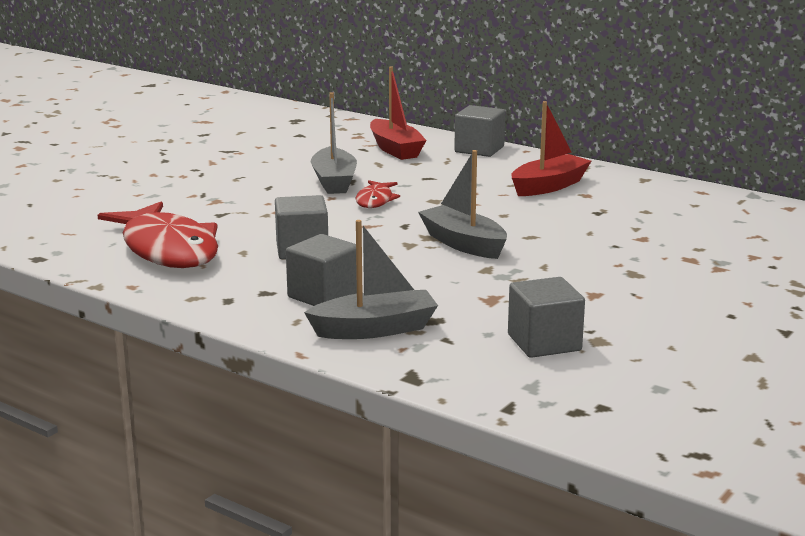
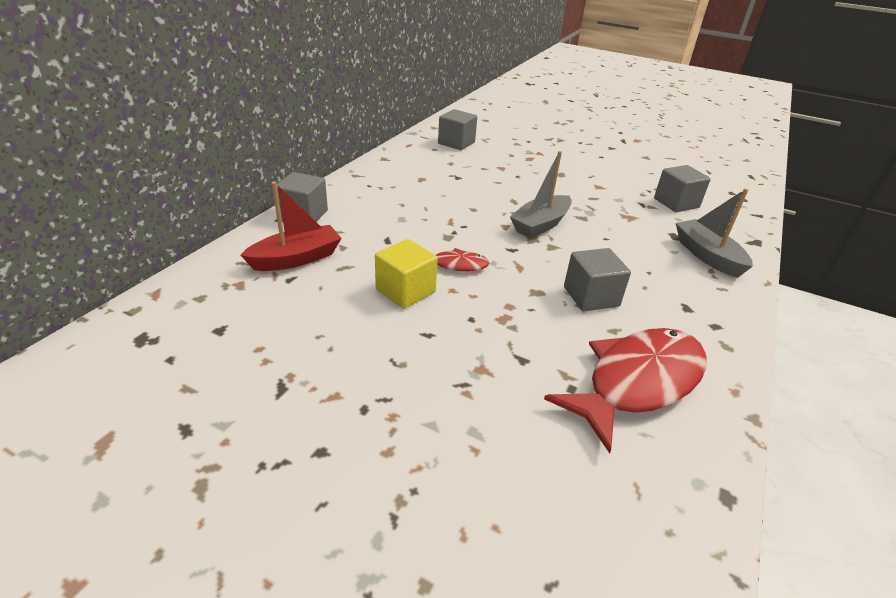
camera: 100 degrees left, 15 degrees up
grey cube [286,234,357,306] -> grey cube moved to [438,109,477,150]
grey boat [311,92,357,194] -> yellow cube [375,239,438,309]
red boat [511,101,591,196] -> none

